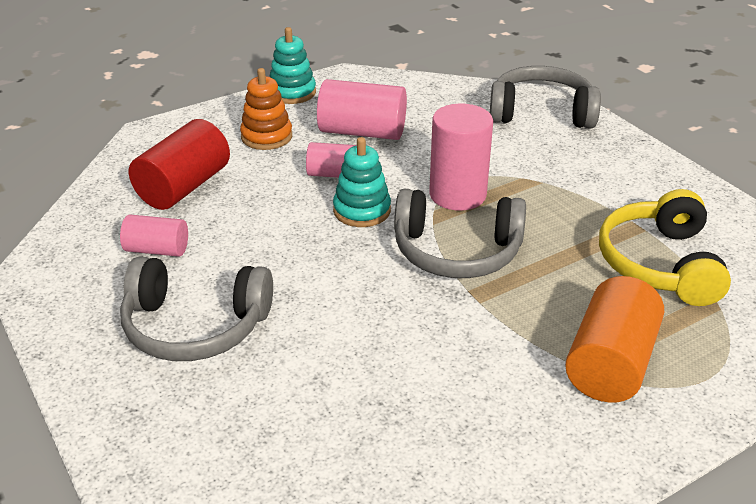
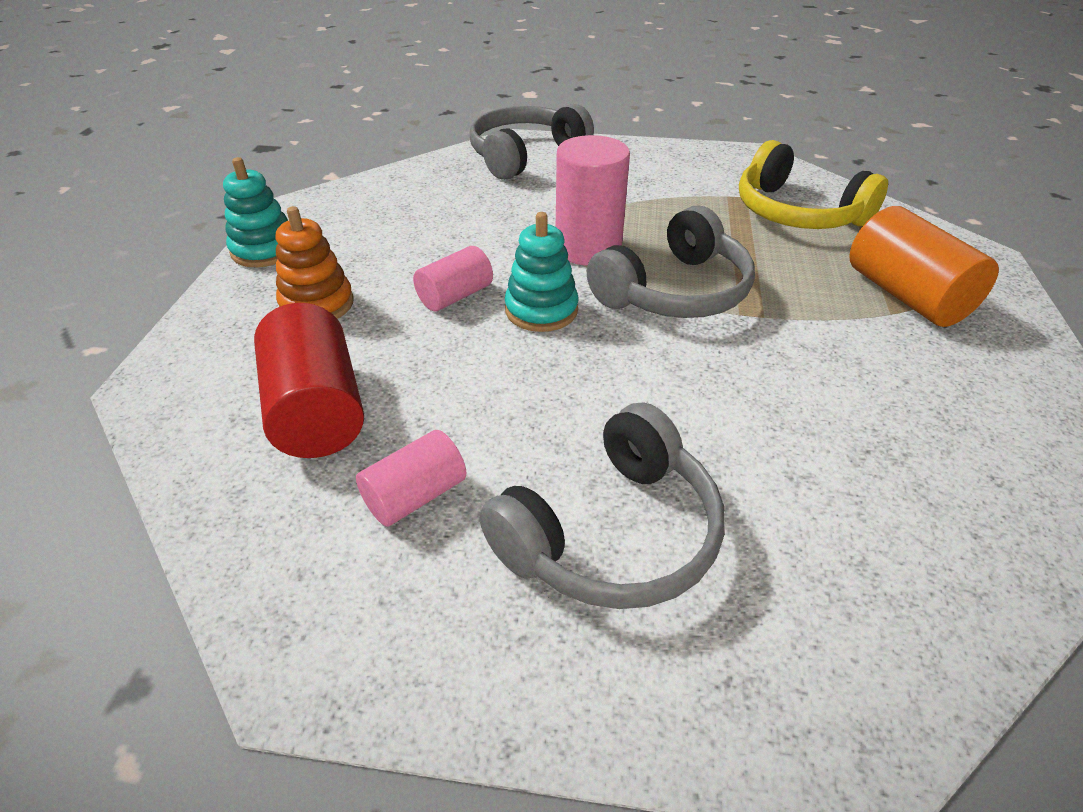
camera: 50 degrees left, 5 degrees up
pink cylinder [317,79,407,140] -> none

